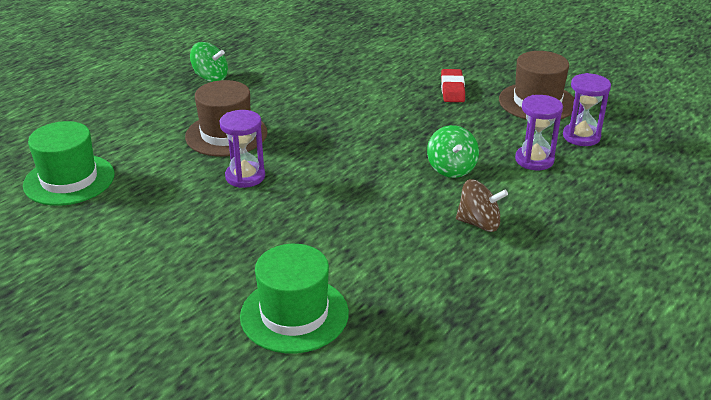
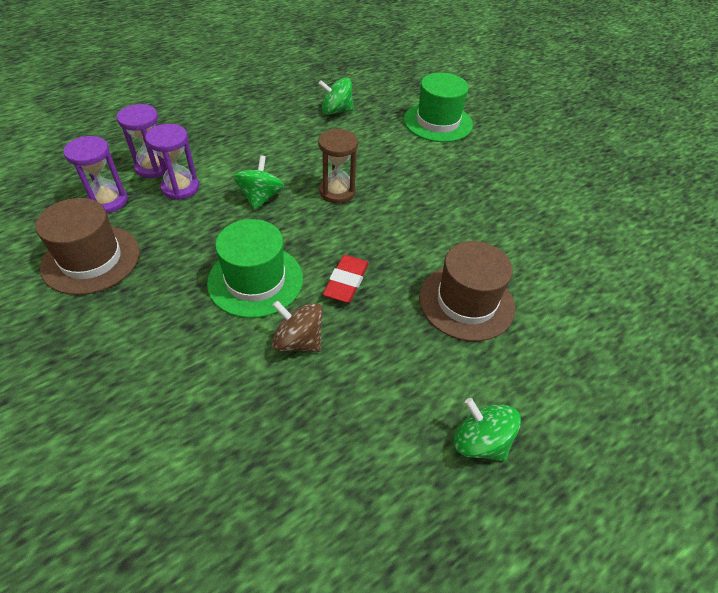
camera: 165 degrees left, 15 degrees up
green hat [23,121,115,206] -> green hat moved to [207,219,303,318]
purple hourglass [219,110,265,188] -> purple hourglass moved to [117,104,165,178]
red eraser [441,69,465,102] -> red eraser moved to [323,255,369,303]
brown spinning top [456,179,508,232] -> brown spinning top moved to [272,300,323,352]
none -> brown hourglass [318,129,358,203]
none -> green spinning top [319,77,354,115]

